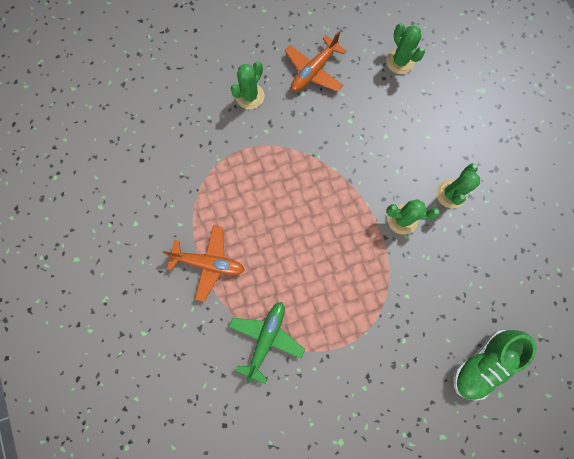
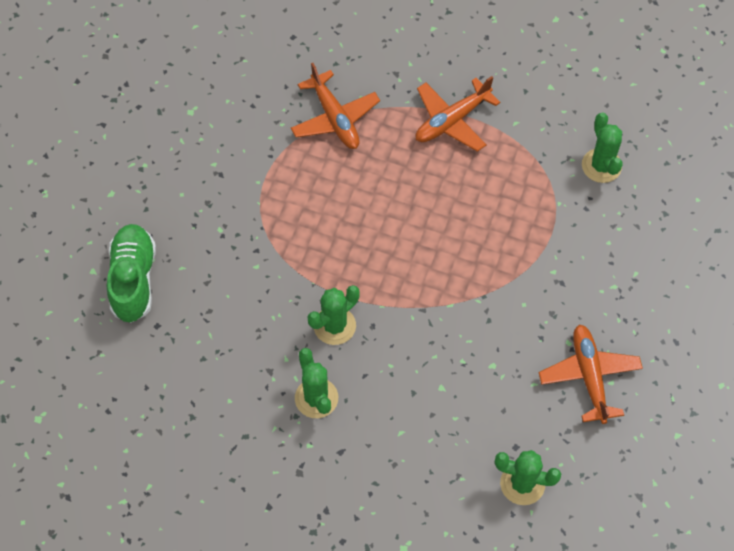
camera: 130 degrees right, 15 degrees down
green plane [229,302,305,384] -> orange plane [291,63,380,149]
green cactus [230,61,264,109] -> green cactus moved to [582,112,623,183]

